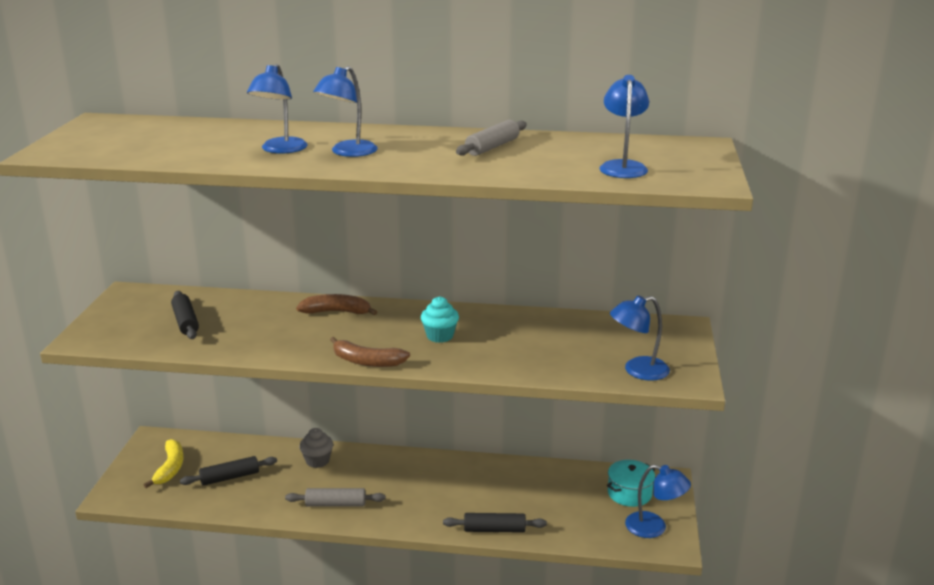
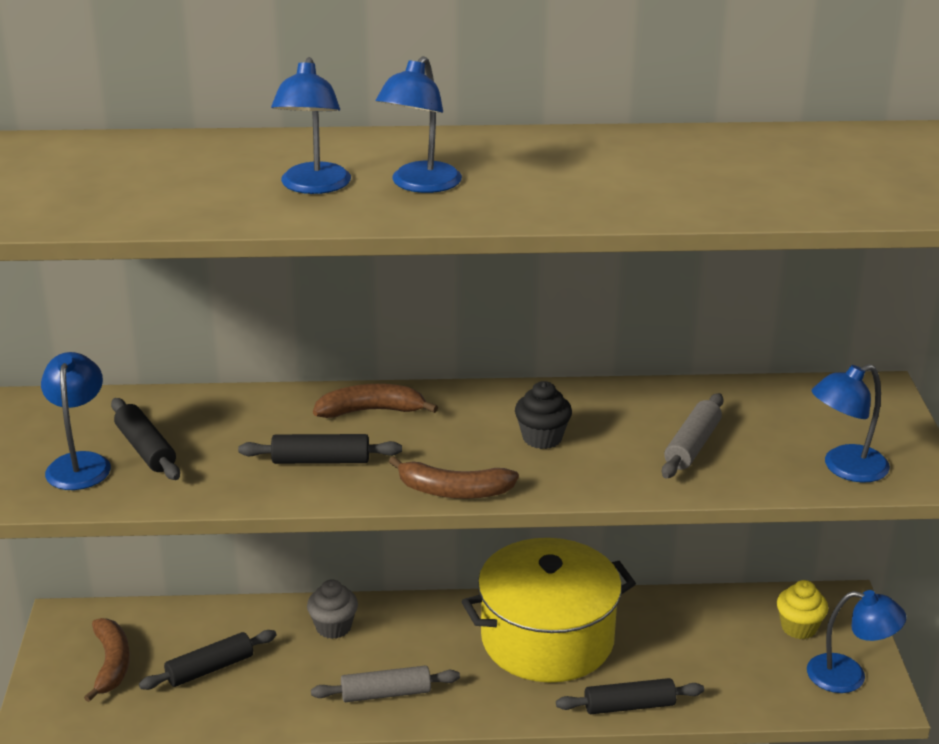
camera: 10 degrees left, 5 degrees up
yellow banana [144,439,183,488] -> brown banana [84,618,130,702]
turquoise cupcake [421,296,459,343] -> black cupcake [515,381,572,449]
grey rolling pin [456,120,527,156] -> grey rolling pin moved to [662,393,724,478]
blue lamp [599,75,649,178] -> blue lamp moved to [41,352,111,490]
turquoise pot [607,460,655,507] -> yellow cupcake [777,580,828,639]
none -> black rolling pin [238,434,402,464]
none -> yellow pot [462,538,636,682]

